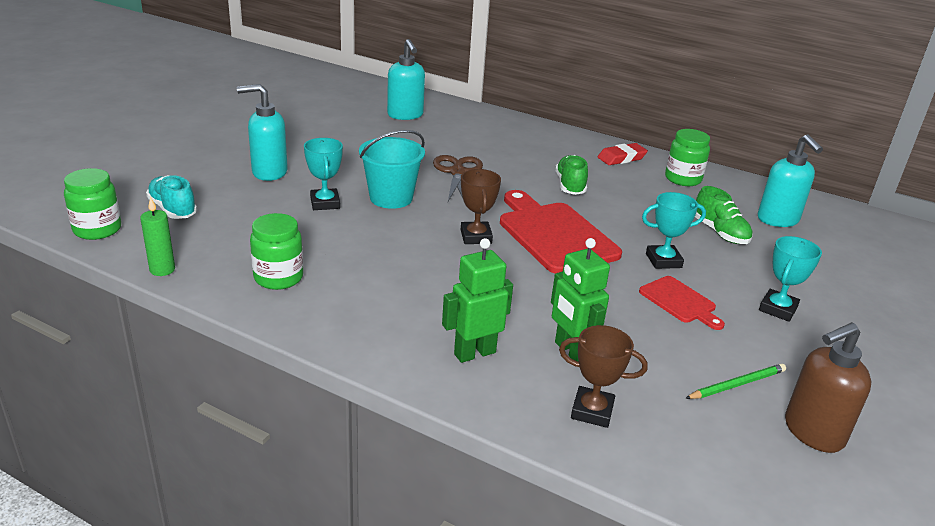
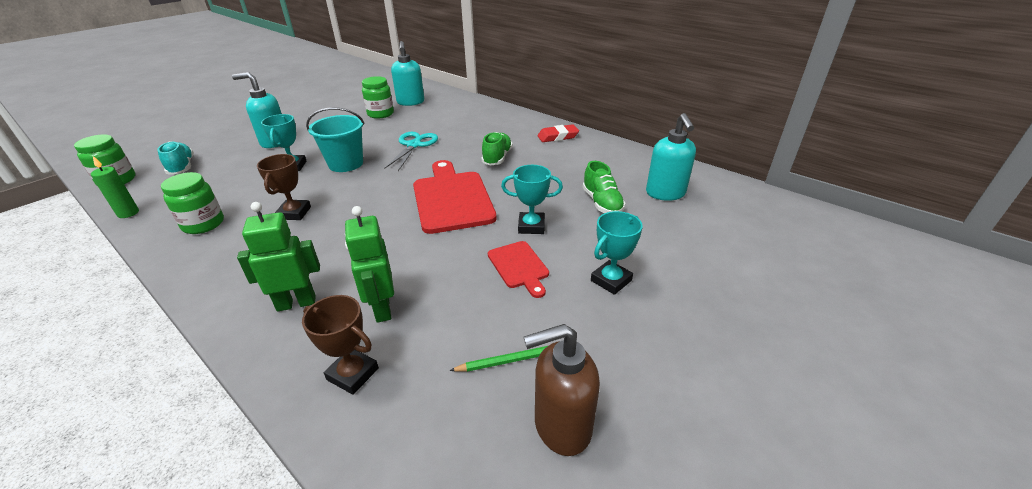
camera: 15 degrees right, 5 degrees up
brown scissors [433,155,483,202] -> turquoise scissors [384,132,438,171]
brown trophy [461,169,501,244] -> brown trophy moved to [257,154,311,220]
green jar [665,129,710,186] -> green jar moved to [362,76,394,119]

